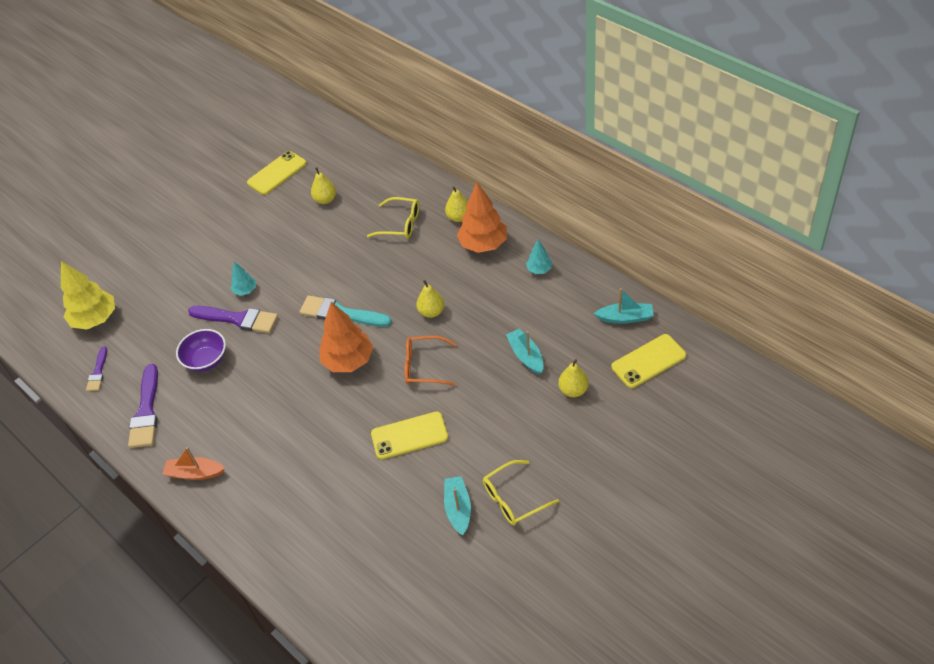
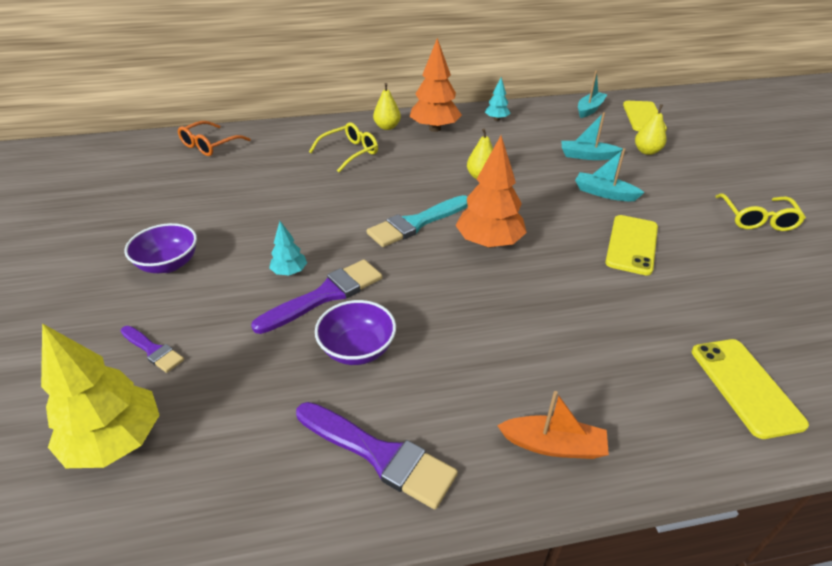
camera: 60 degrees left, 10 degrees down
purple brush [86,346,107,391] -> purple brush moved to [121,326,184,373]
orange boat [162,447,225,480] -> orange boat turned 120 degrees counterclockwise [497,391,609,459]
yellow phone [247,151,306,195] -> yellow phone moved to [692,339,809,439]
yellow pear [311,167,336,204] -> none
orange glasses [404,336,457,386] -> orange glasses moved to [178,121,251,156]
turquoise boat [444,476,471,535] -> turquoise boat moved to [575,148,645,201]
none -> purple bowl [124,223,197,273]

